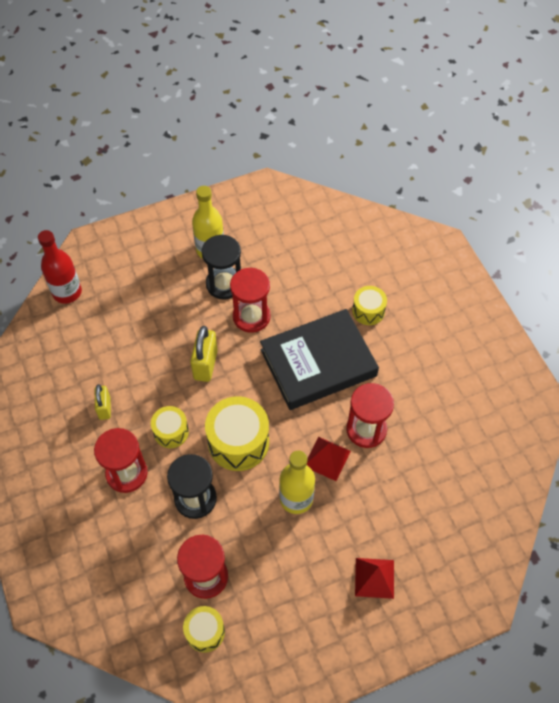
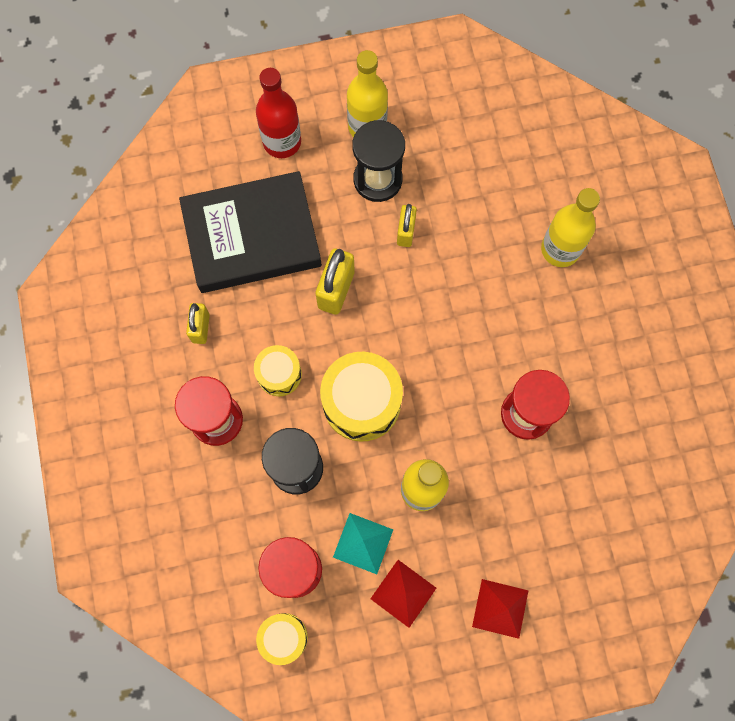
camera: 10 degrees right, 15 degrees up
red bottle [38,230,82,304] -> red bottle moved to [256,68,301,158]
red hourglass [230,268,271,333] -> yellow padlock [397,204,417,247]
black book [260,309,379,410] -> black book moved to [179,171,322,293]
red pyramid [307,437,351,481] -> red pyramid moved to [371,560,436,628]
yellow drum [352,286,387,325] -> yellow bottle [541,188,600,267]
none -> turquoise pyramid [333,513,393,574]

